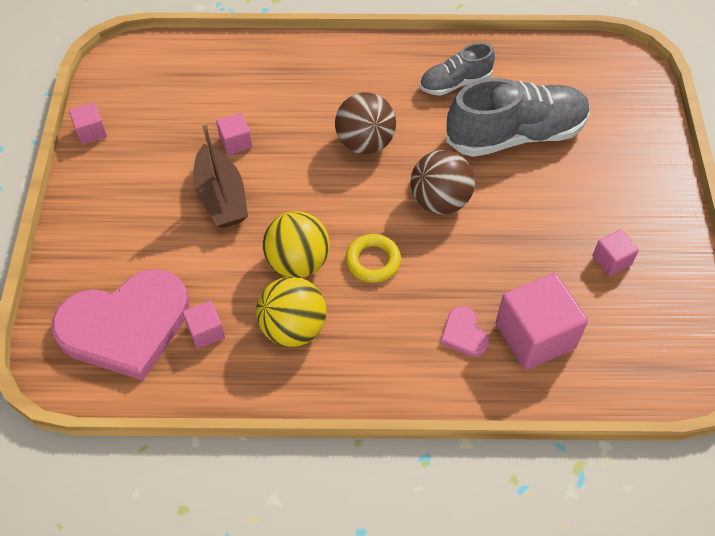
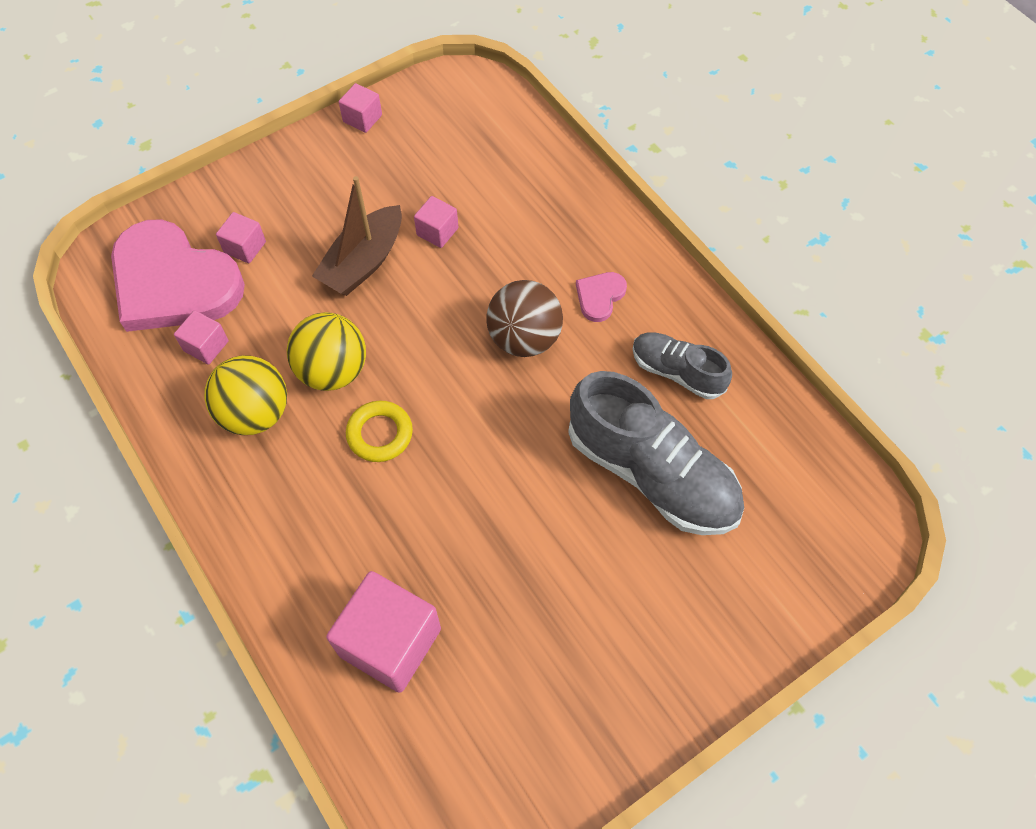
camera: 55 degrees right, 5 degrees up
brown ball [410,150,475,215] -> none
pink heart [440,306,489,357] -> pink heart moved to [576,272,627,322]
pink cube [593,229,639,276] -> pink cube moved to [216,212,266,263]

